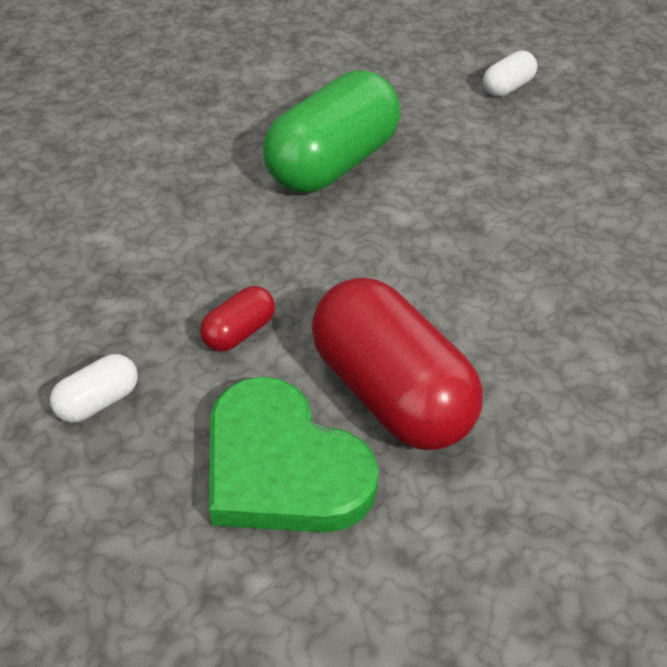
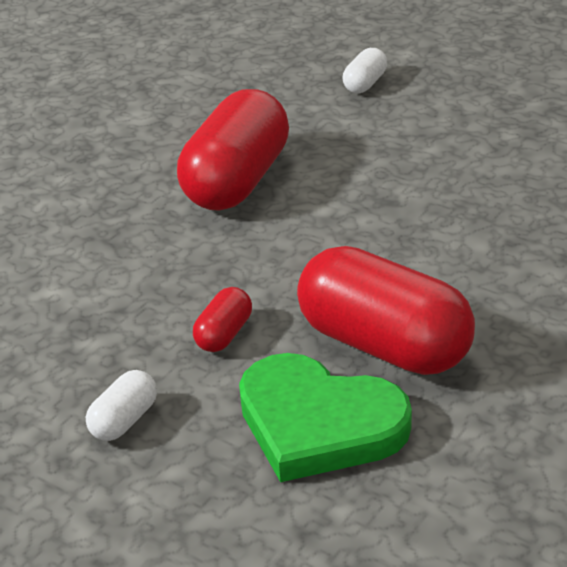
camera: 15 degrees left, 10 degrees down
green capsule [263,70,400,193] -> red capsule [177,89,289,211]

